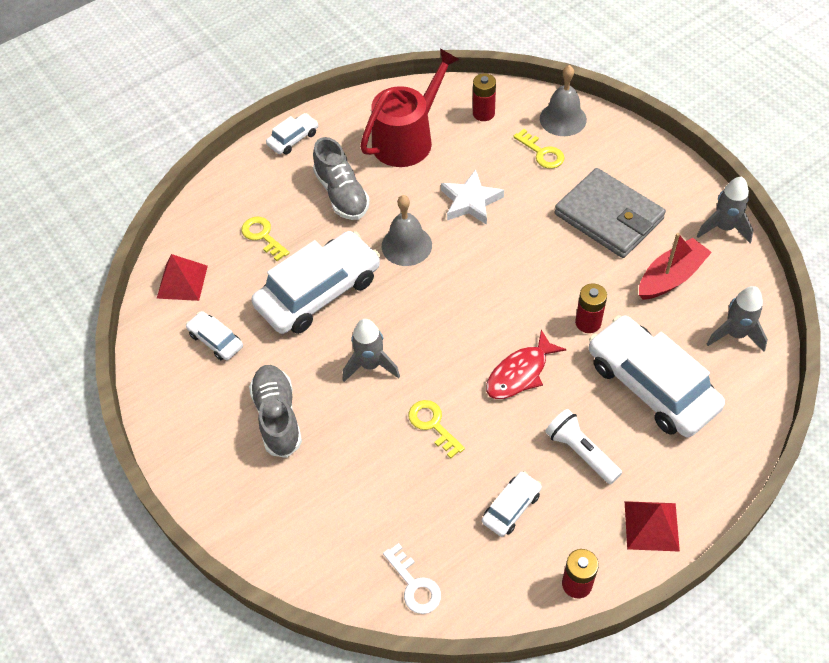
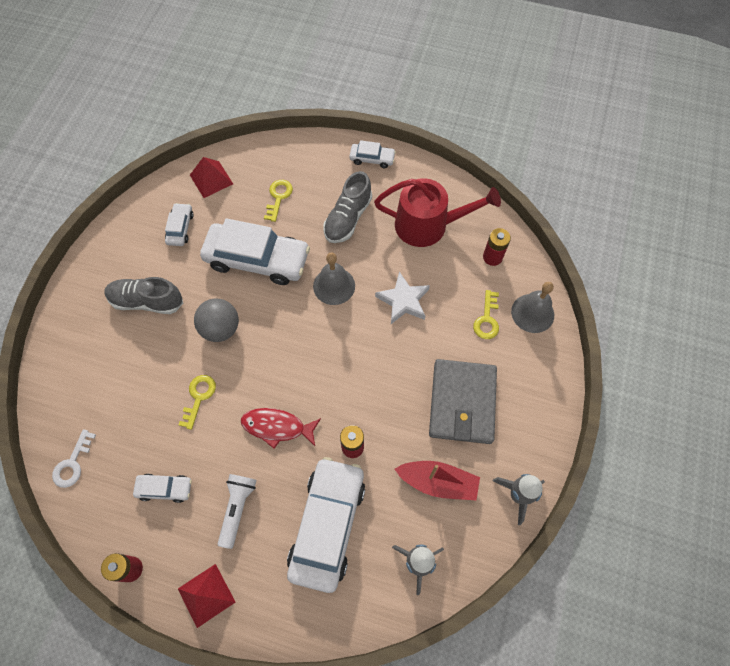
camera: 50 degrees right, 10 degrees up
grey shoe [249,365,302,458] -> grey shoe turned 120 degrees counterclockwise [104,277,183,314]
grey rocket [343,319,400,382] -> grey ball [194,299,239,342]

